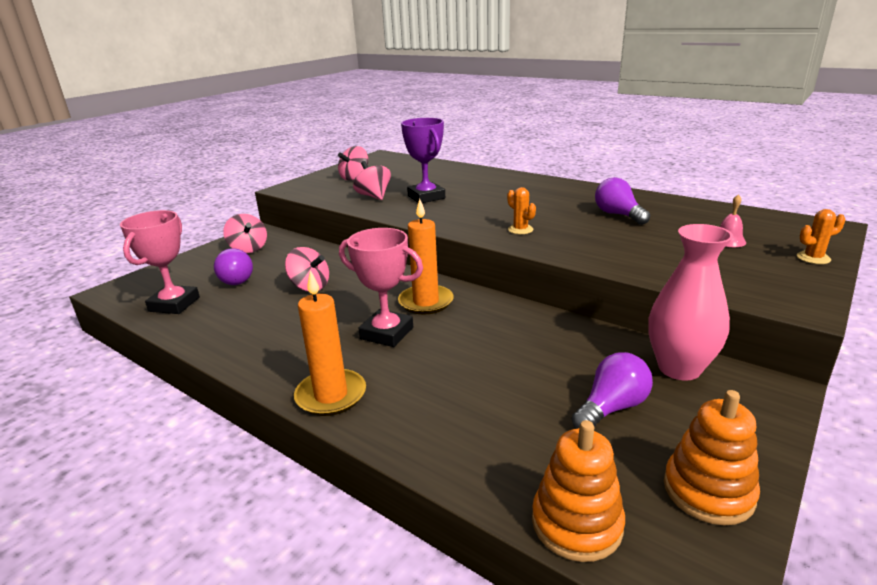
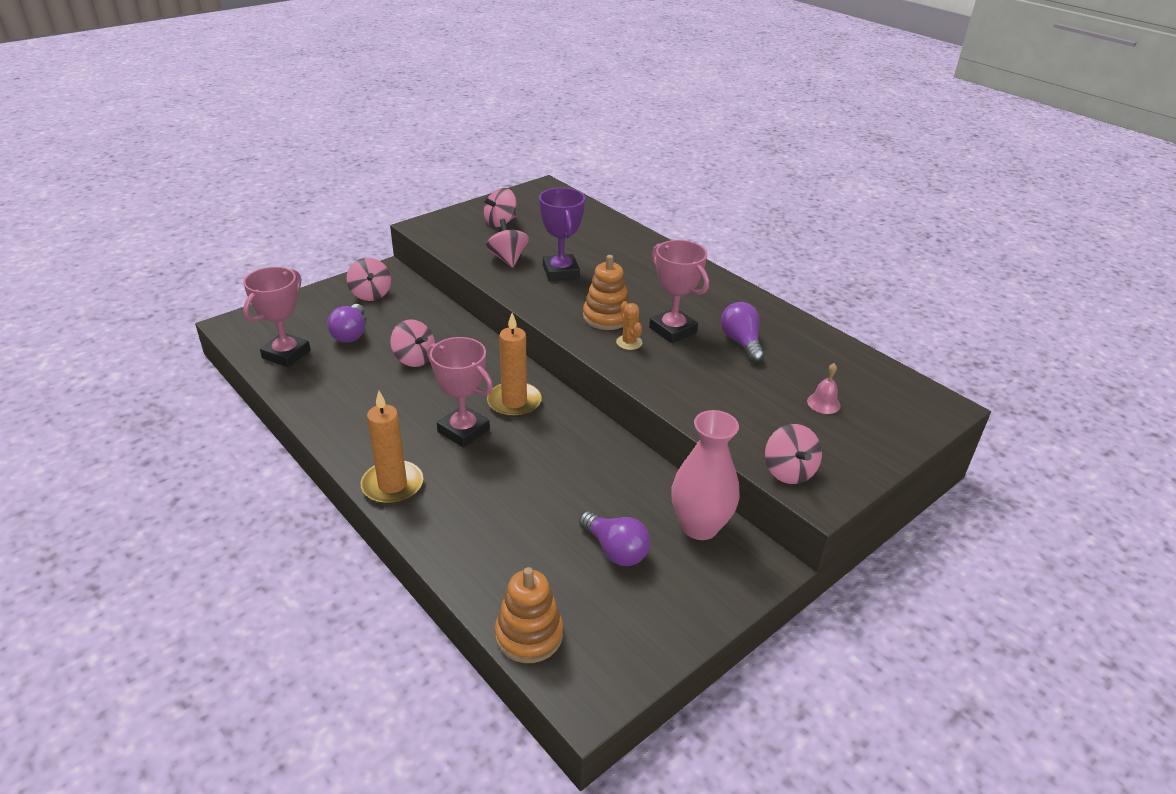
camera: 10 degrees right, 10 degrees up
purple light bulb [572,352,653,429] -> purple light bulb turned 75 degrees clockwise [579,511,650,566]
orange stacking toy [664,390,760,526] -> orange stacking toy moved to [583,255,629,330]
orange cactus [797,209,845,264] -> none
none -> pink trophy [649,240,709,343]
none -> pink spinning top [765,424,822,484]

